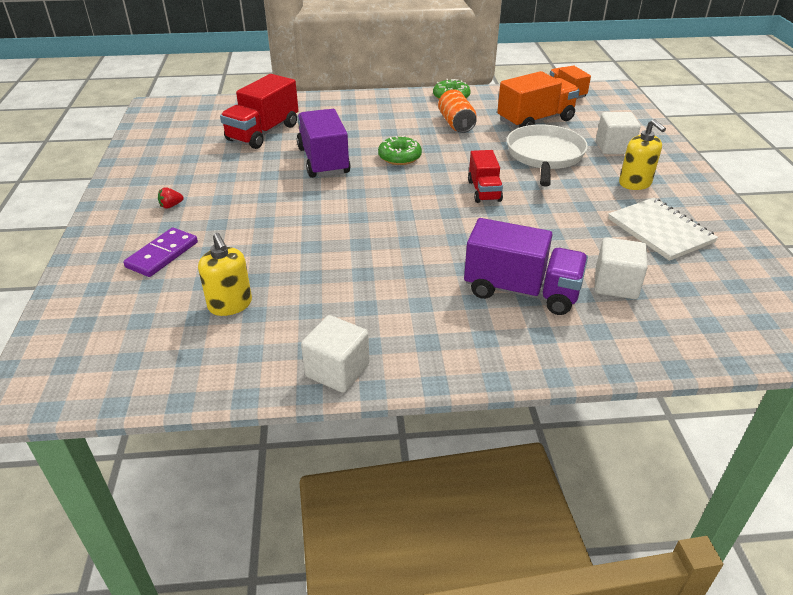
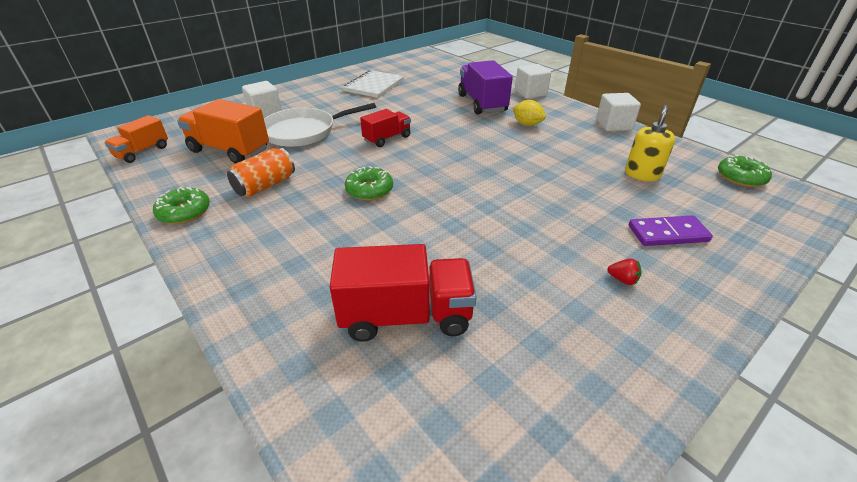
camera: 125 degrees left, 0 degrees up
purple truck [297,109,351,178] -> none
white cube [595,237,648,299] -> white cube moved to [515,64,551,99]
yellow soap dispenser [619,119,666,190] -> none
none -> yellow lemon [512,100,546,126]
none -> green donut [718,155,772,187]

